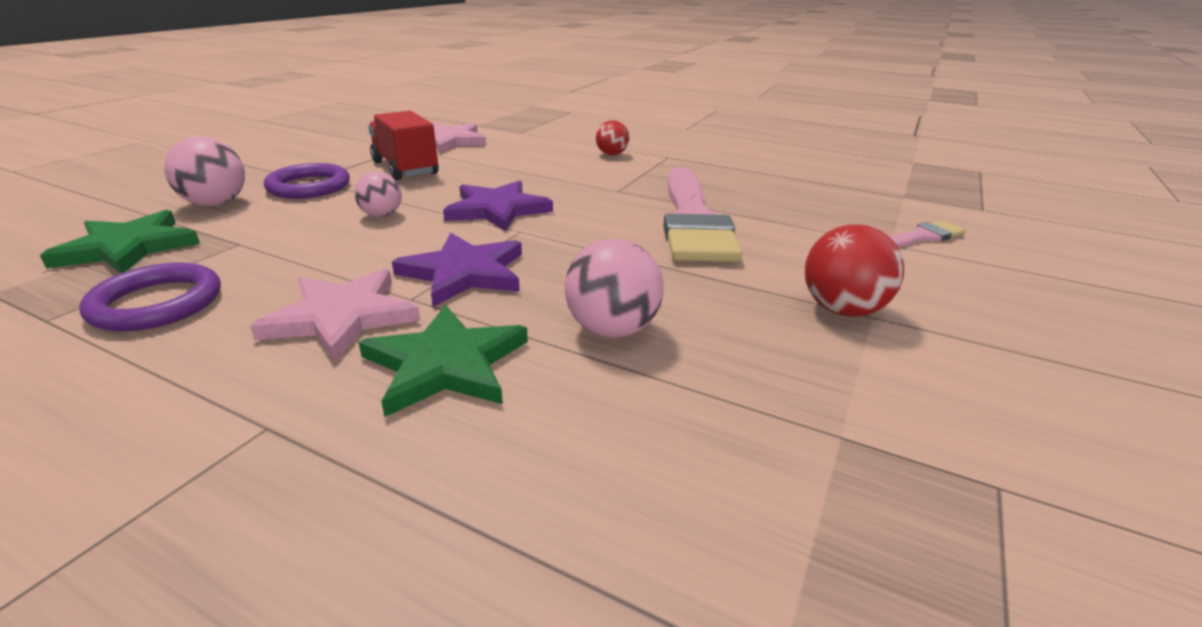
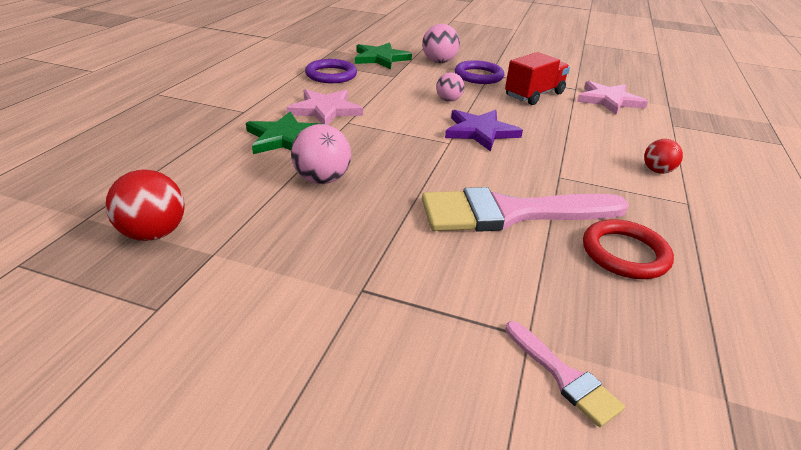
camera: 80 degrees right, 5 degrees up
purple star [392,233,522,307] -> none
red ball [805,224,904,317] -> red ball moved to [105,170,185,241]
none -> red ring [583,219,674,279]

